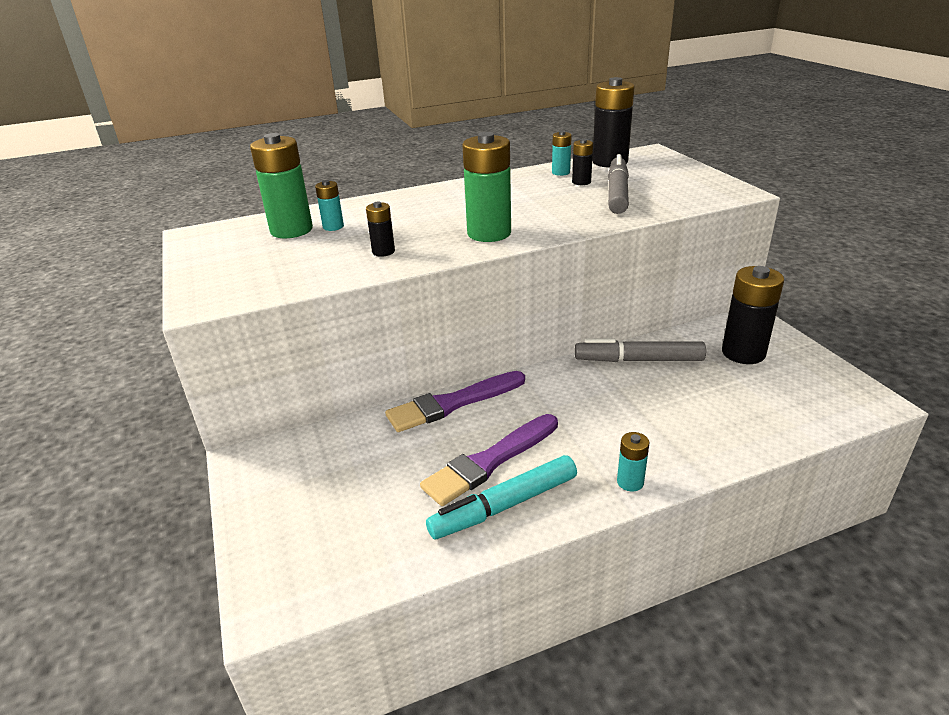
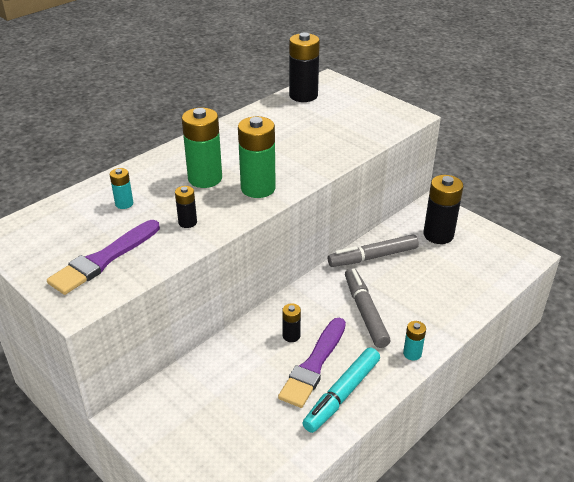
camera: 25 degrees left, 5 degrees up
green battery [250,133,313,238] -> green battery moved to [182,108,222,188]
purple brush [385,371,525,432] -> purple brush moved to [47,220,160,295]
turquoise battery [552,131,572,176] -> none
black battery [572,139,593,185] -> black battery moved to [282,303,301,342]
grey marker [608,154,629,214] -> grey marker moved to [345,268,390,348]

